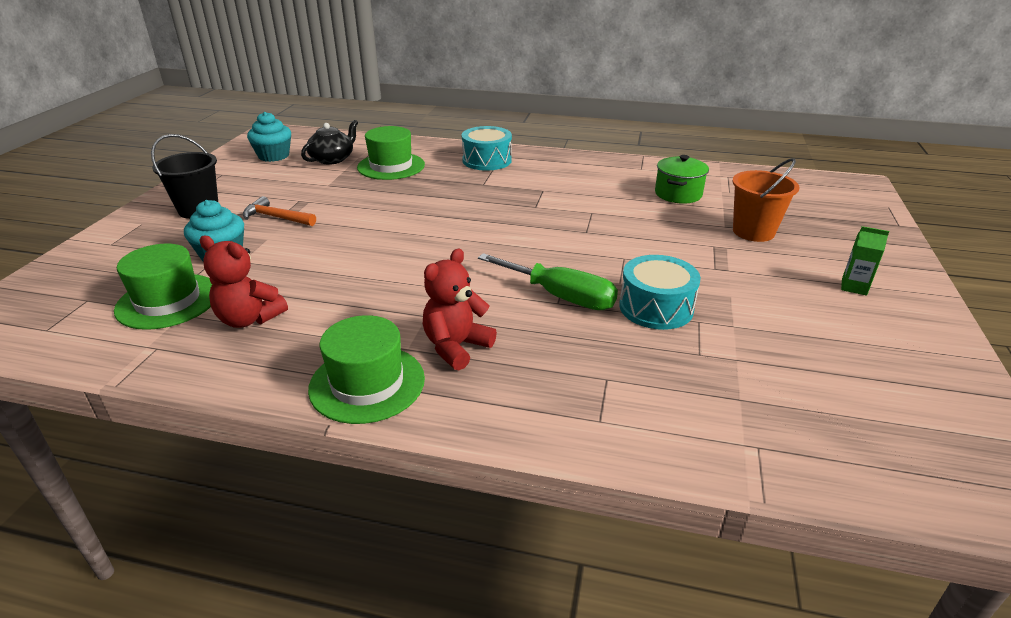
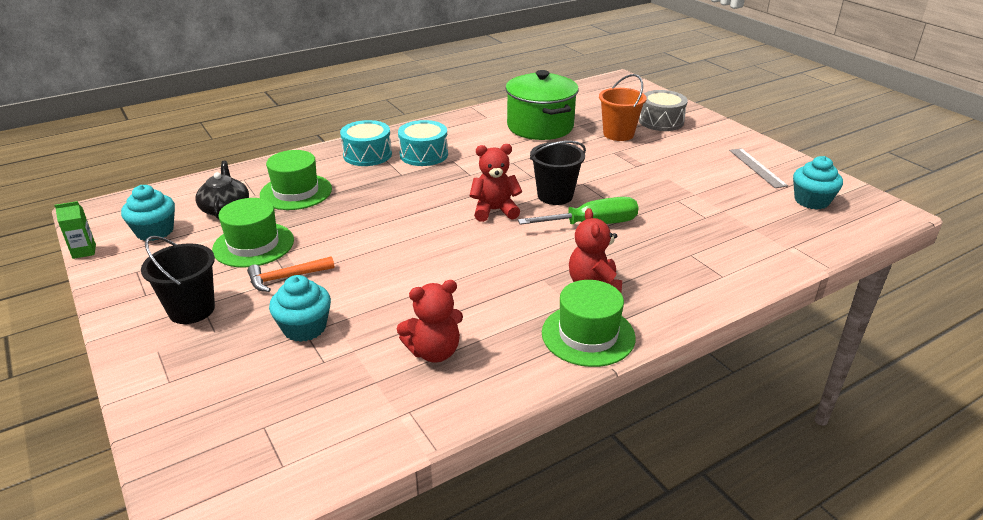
camera: 45 degrees left, 0 degrees up
green hat [114,243,212,330] -> green hat moved to [212,198,294,268]
turquoise drum [619,255,701,330] -> turquoise drum moved to [398,120,448,166]
green pot [655,155,709,204] -> green pot [506,70,579,140], size x1.73
green carton [841,226,889,296] -> green carton moved to [54,201,96,259]
none -> red teddy bear [470,144,522,222]
none -> black bucket [530,141,586,205]
none -> grey drum [639,90,688,131]
none -> grey ruler [729,148,788,188]
none -> turquoise cupcake [793,156,843,210]

